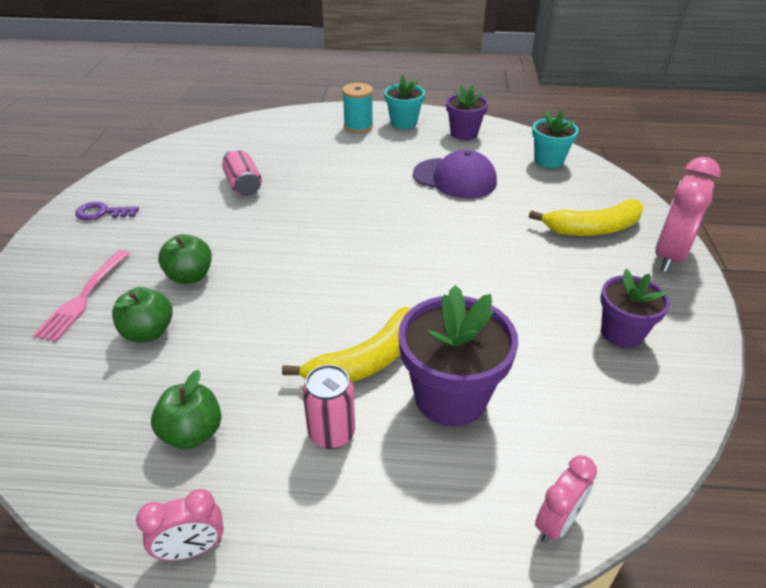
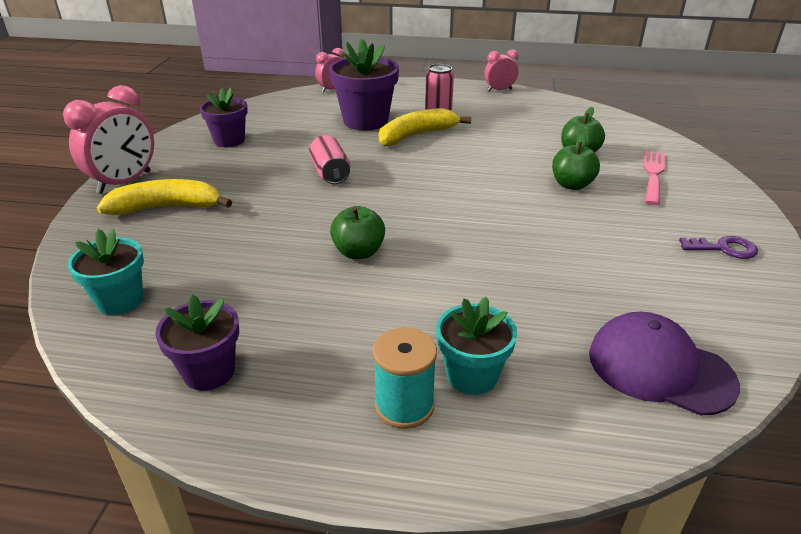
camera: 175 degrees left, 5 degrees down
green apple [151,370,221,449] -> green apple moved to [330,206,385,259]
pink can [222,149,262,196] -> pink can moved to [309,135,350,184]
turquoise flower pot [384,75,425,129] -> turquoise flower pot moved to [436,297,517,395]
purple cap [413,150,497,198] -> purple cap moved to [589,312,740,416]

